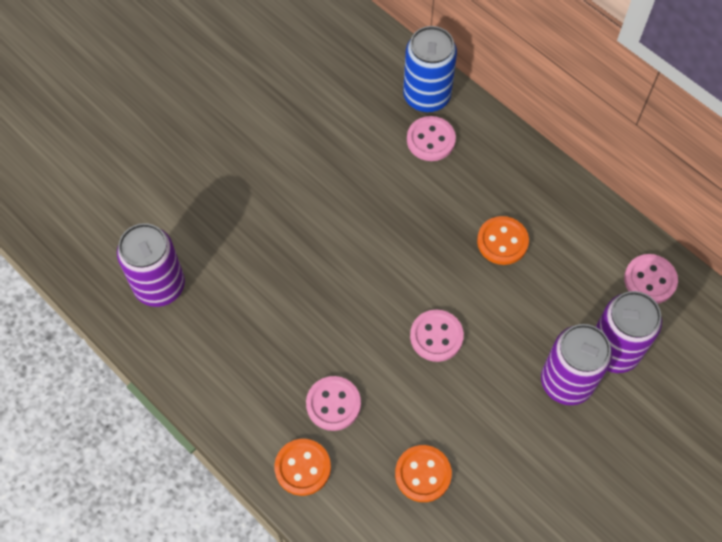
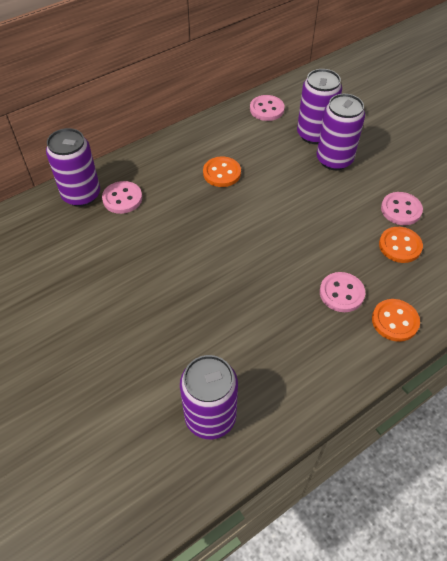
camera: 80 degrees left, 10 degrees down
blue can [403,26,457,112] -> purple can [46,128,100,207]
pink button [410,310,464,362] -> pink button moved to [381,192,423,225]

